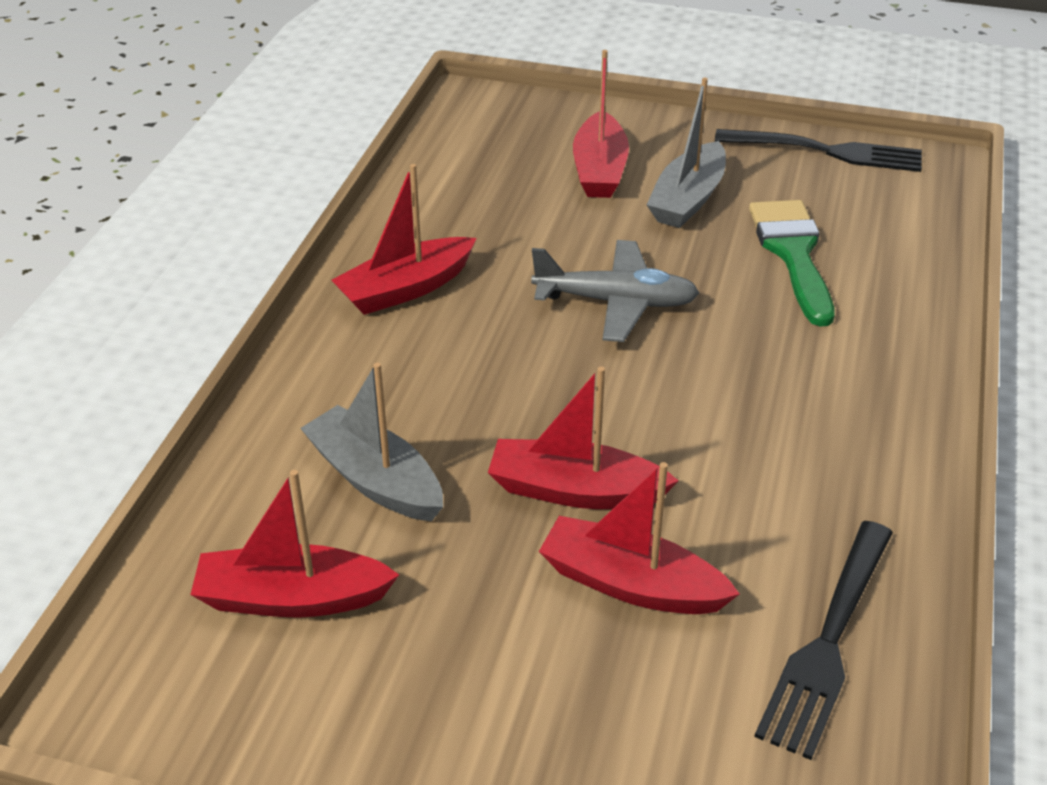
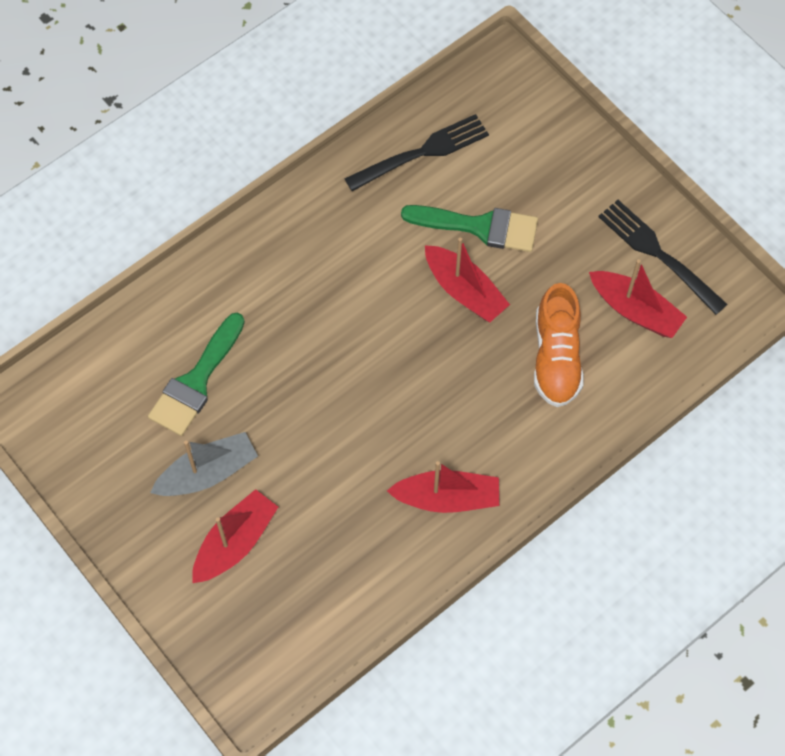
camera: 145 degrees left, 25 degrees up
grey boat [300,363,443,521] -> orange shoe [534,283,584,407]
grey plane [531,240,699,342] -> none
red boat [539,462,740,614] -> green brush [401,205,538,252]
black fork [715,129,922,172] -> black fork moved to [598,200,728,315]

